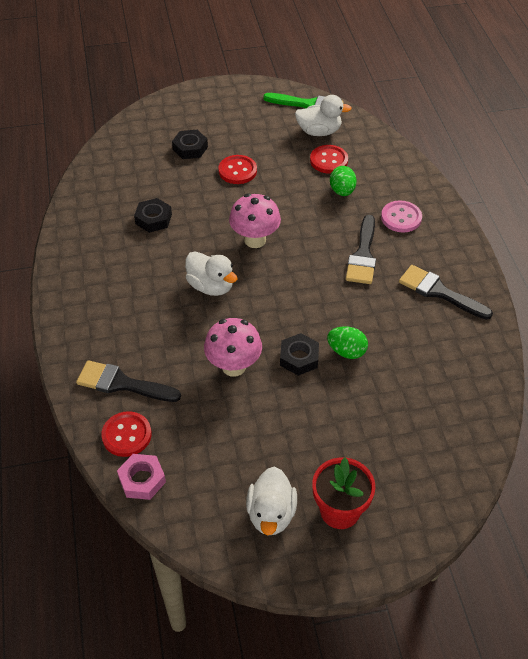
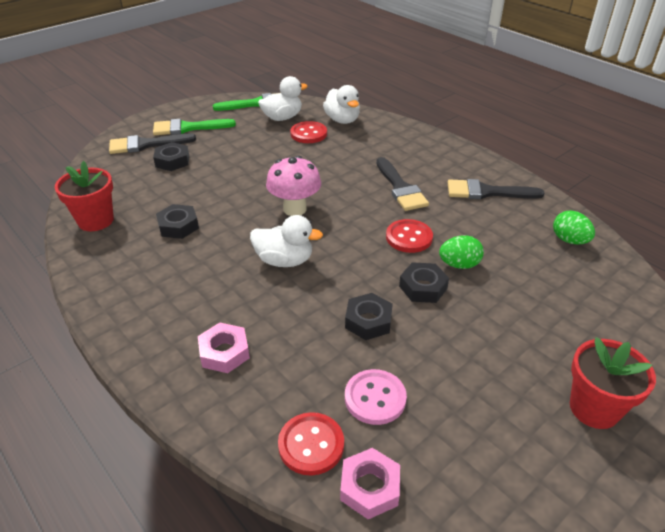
camera: 30 degrees left, 10 degrees down
black brush [76,360,181,402] -> black brush moved to [109,134,196,154]
pink mushroom [204,318,262,377] -> black nut [345,293,393,340]
red button [218,155,257,184] -> red button moved to [386,219,433,253]
white duck [246,467,297,535] -> white duck moved to [323,85,360,124]
green egg [330,166,357,196] -> green egg moved to [553,210,595,244]
pink button [381,201,422,232] -> pink button moved to [345,369,407,425]
none -> red flower pot [55,161,114,231]
none -> green brush [153,119,236,135]
none -> pink nut [198,322,250,373]

